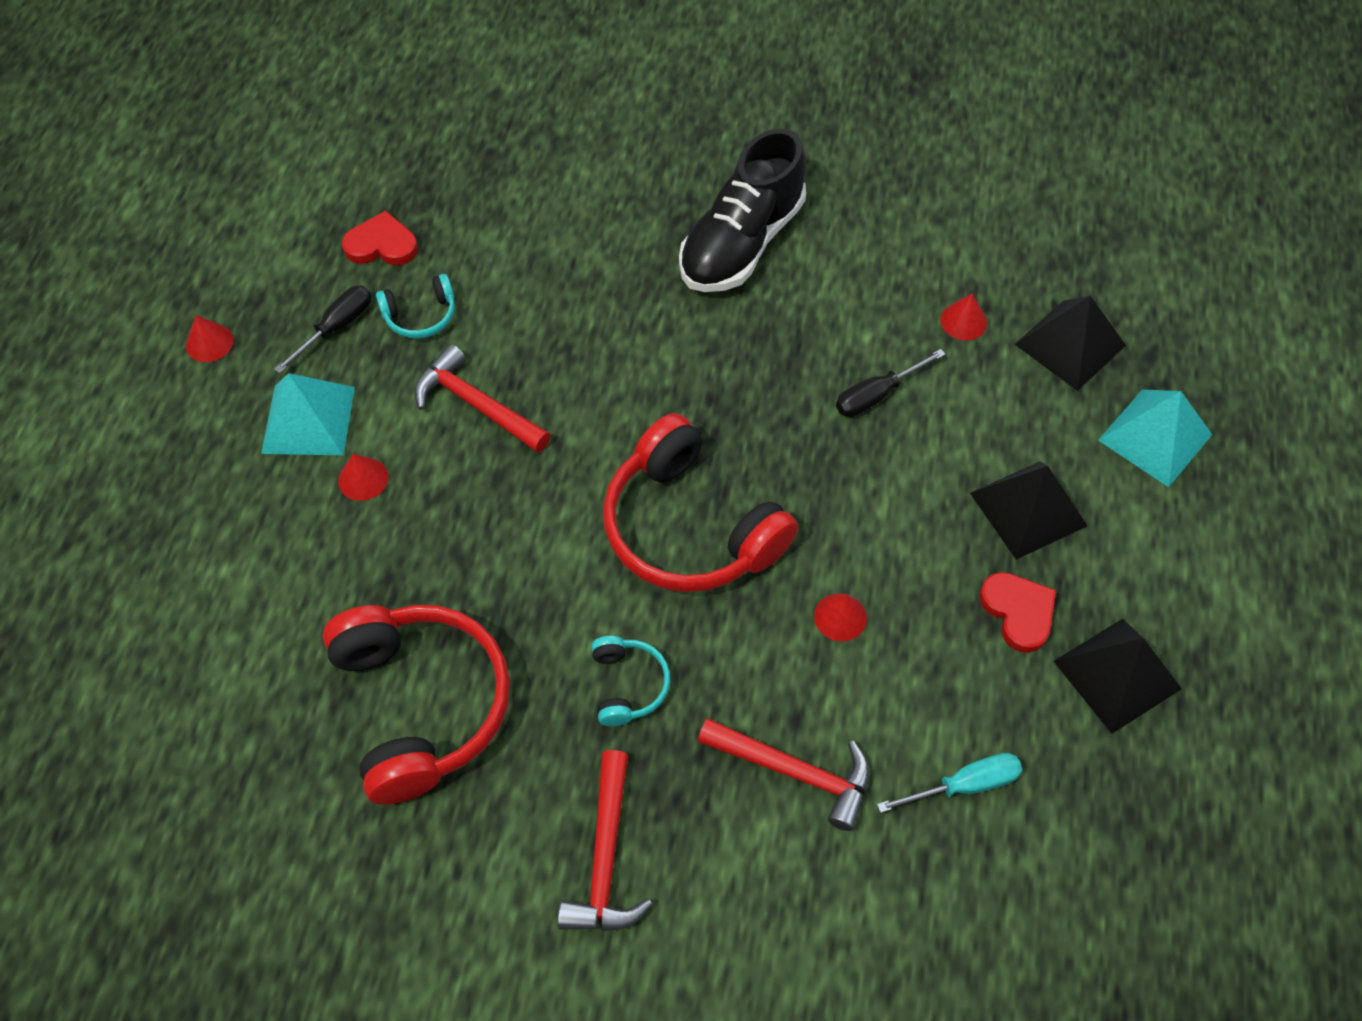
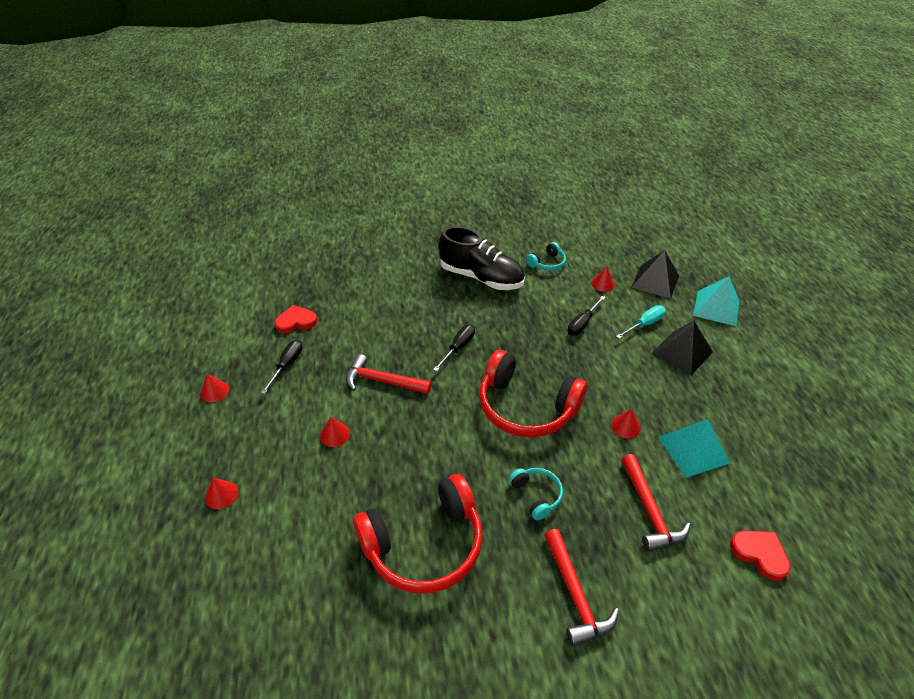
camera: 20 degrees left, 15 degrees down
turquoise pyramid [261,373,355,455] -> turquoise pyramid moved to [658,419,730,478]
red headphones [323,605,510,805] -> red headphones turned 105 degrees clockwise [353,474,483,594]
turquoise headphones [376,274,455,339] -> turquoise headphones moved to [526,242,566,270]
black shoe [679,128,806,292] -> black shoe turned 75 degrees counterclockwise [439,226,525,290]
red hammer [697,718,870,831] -> red hammer turned 75 degrees clockwise [621,454,690,552]
turquoise screwdriver [877,753,1022,813] -> turquoise screwdriver moved to [616,305,666,339]
red heart [979,572,1056,653] -> red heart moved to [730,530,791,581]
black pyramid [1053,619,1182,734] -> none
none -> red cone [205,478,238,509]
none -> black screwdriver [433,325,475,371]

